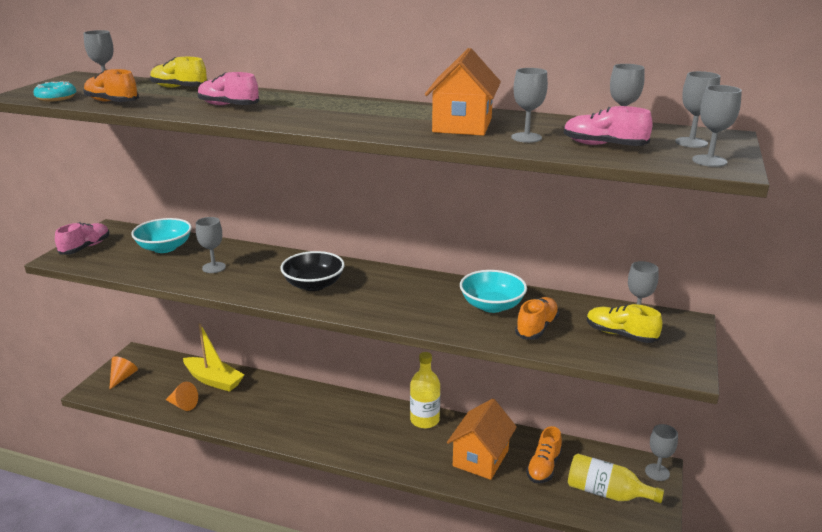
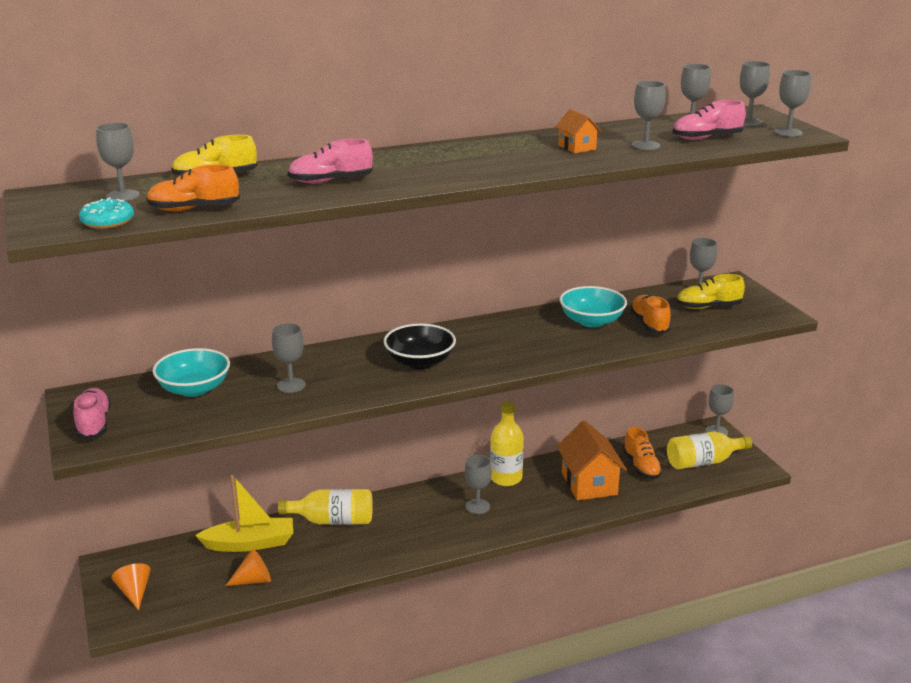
camera: 40 degrees left, 0 degrees up
orange house [425,48,501,136] -> orange house [555,109,601,153], size x0.51
none -> yellow bottle [278,489,373,525]
none -> grey goblet [465,455,492,514]

